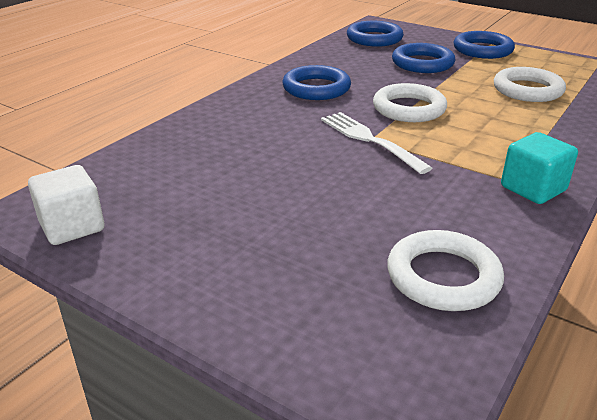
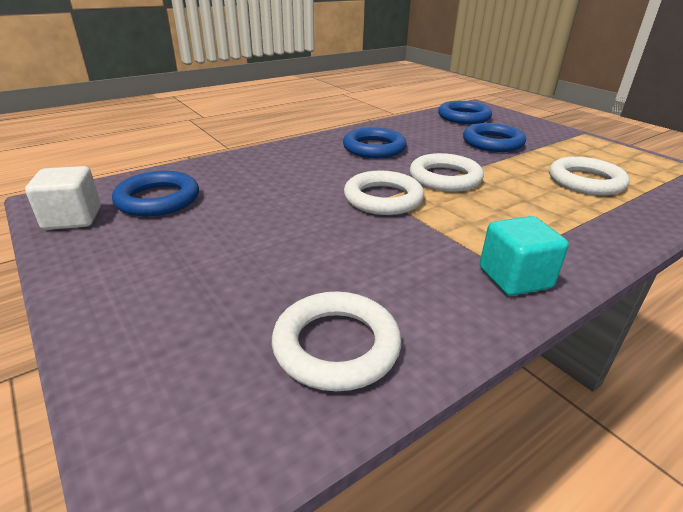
camera: 20 degrees right, 0 degrees up
white fork [321,112,432,174] -> white ring [344,170,424,215]
blue ring [454,31,515,59] -> blue ring moved to [112,171,199,216]

